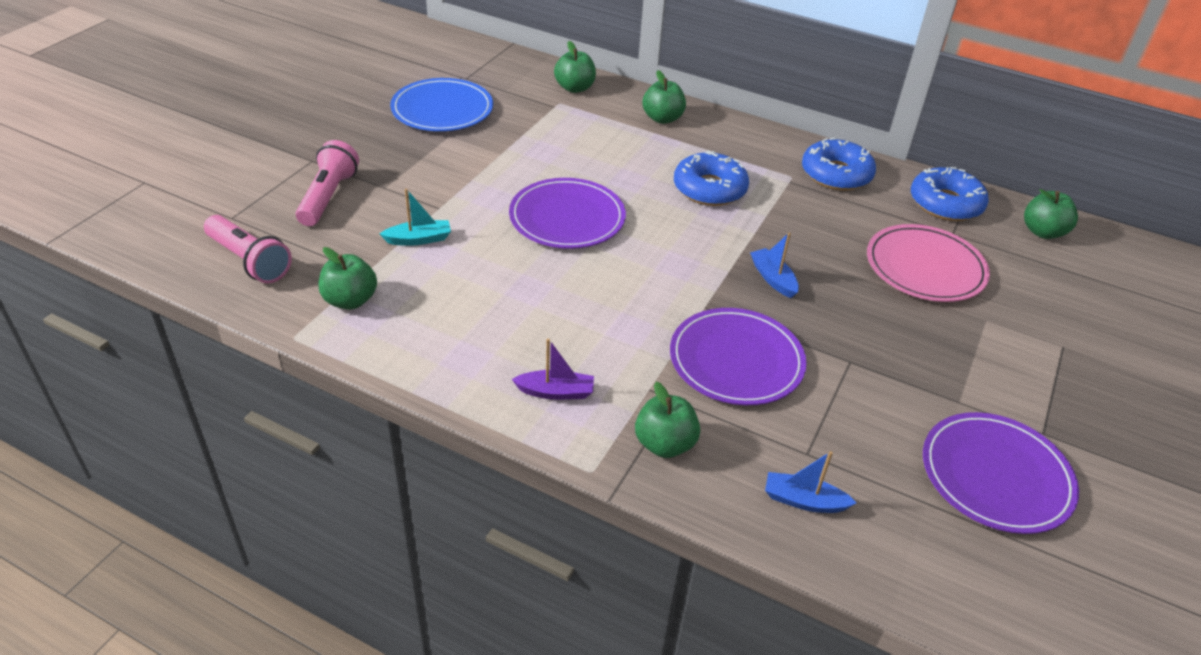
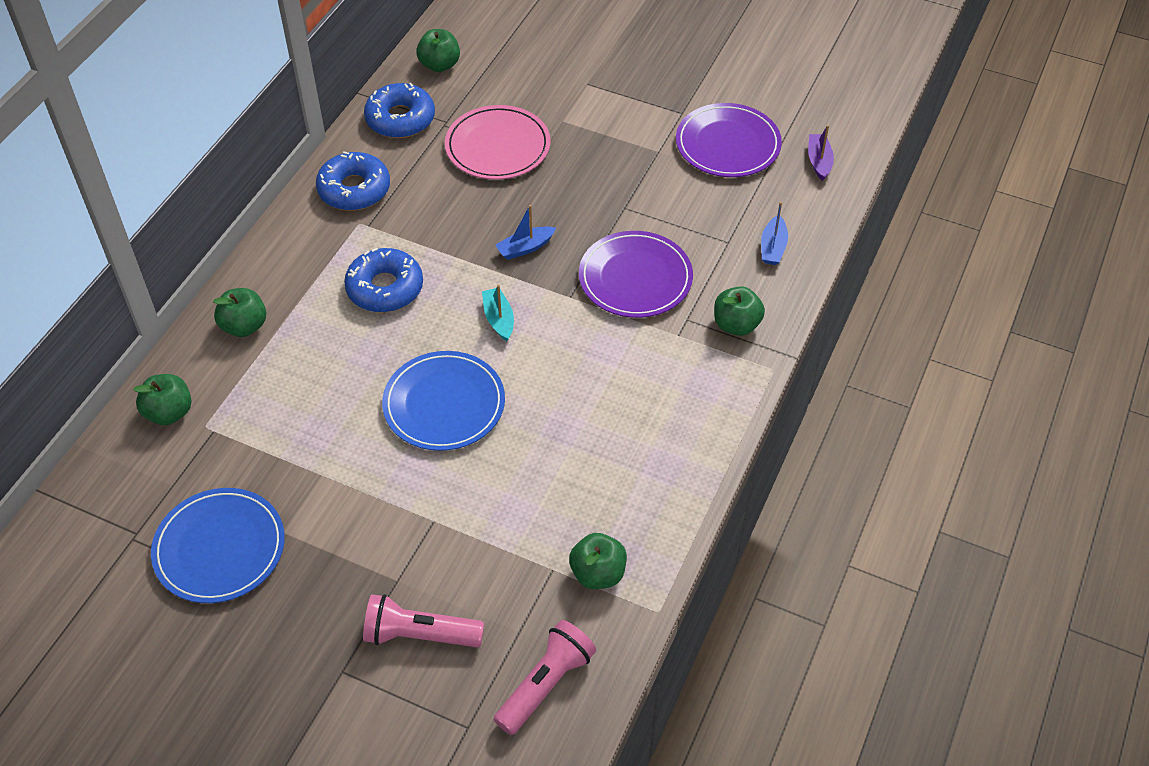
camera: 90 degrees left, 10 degrees up
turquoise boat [380,189,451,246] -> turquoise boat moved to [482,285,514,341]
purple plate [509,178,626,249] -> blue plate [382,351,505,451]
purple boat [512,338,594,400] -> purple boat moved to [808,125,834,181]

